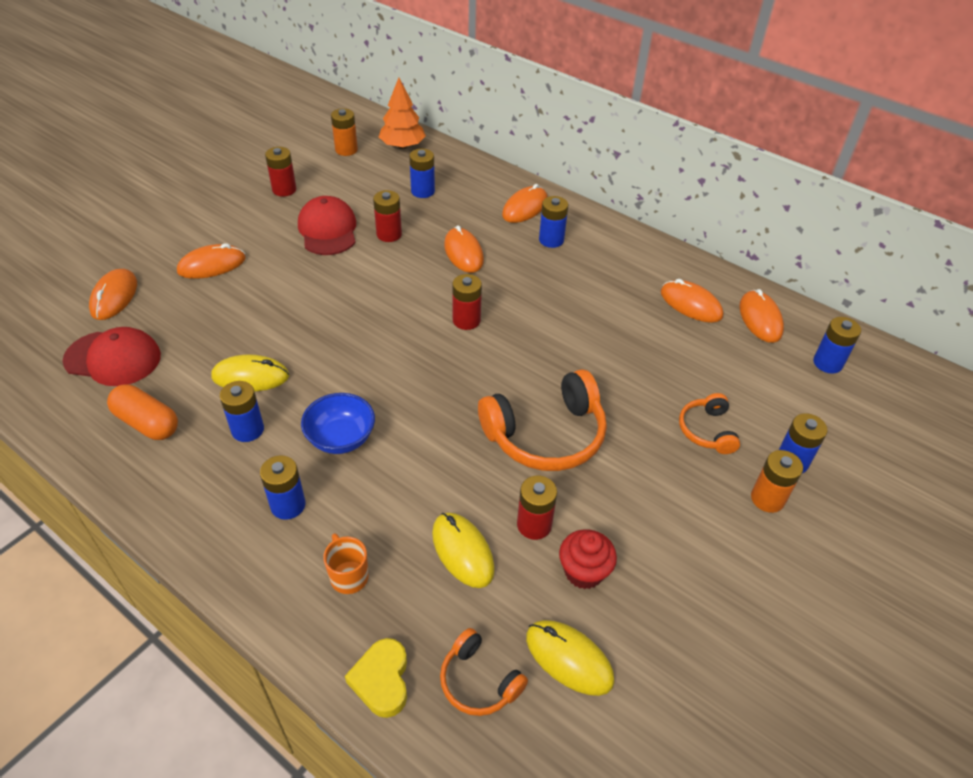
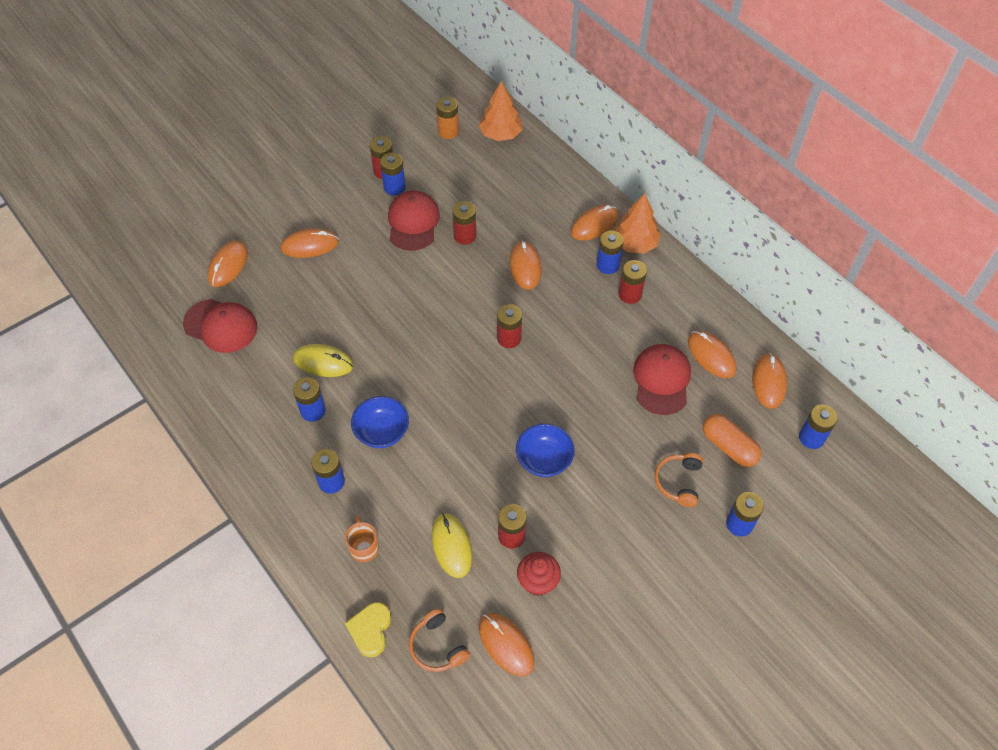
camera: 15 degrees right, 10 degrees up
orange capsule [107,384,178,440] -> orange capsule moved to [703,414,761,467]
blue battery [409,149,435,198] -> blue battery moved to [380,153,406,196]
orange headphones [478,369,607,471] -> blue bowl [516,424,575,477]
yellow mouse [526,620,614,696] -> orange mouse [479,613,534,676]
orange battery [751,450,803,513] -> none
none -> orange tree [613,193,661,254]
none -> red battery [618,260,647,304]
none -> red cap [633,344,691,415]

